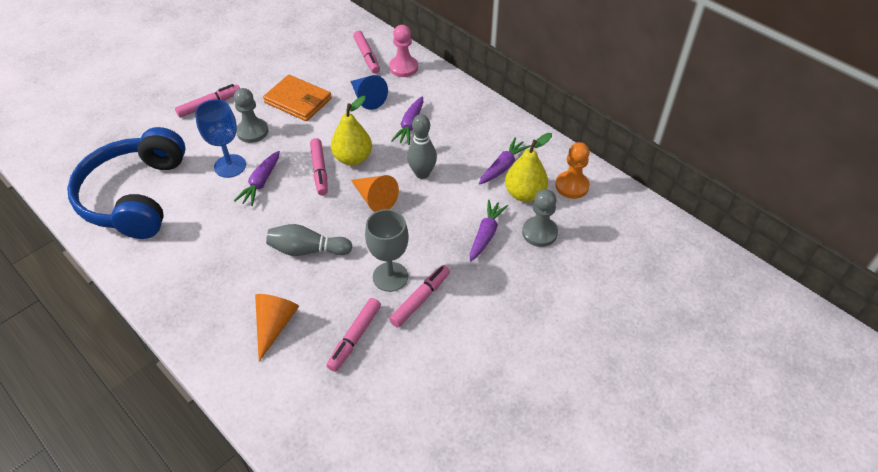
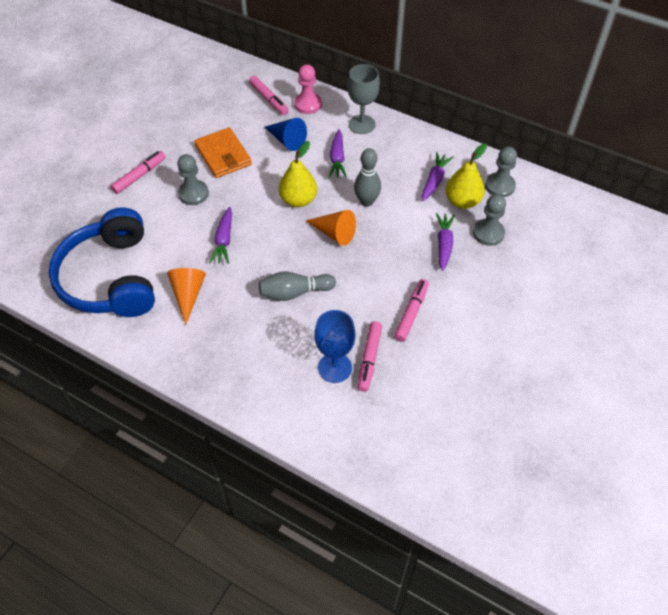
camera: 15 degrees left, 5 degrees up
blue goblet [195,99,246,178] -> blue goblet moved to [314,310,356,383]
orange cone [255,294,299,362] -> orange cone moved to [167,268,206,325]
orange wallet [263,75,331,121] -> orange wallet turned 45 degrees clockwise [194,127,252,178]
pink marker [310,138,328,195] -> none
grey goblet [365,209,409,292] -> grey goblet moved to [347,64,380,134]
orange pawn [555,142,590,199] -> grey pawn [485,147,517,197]

